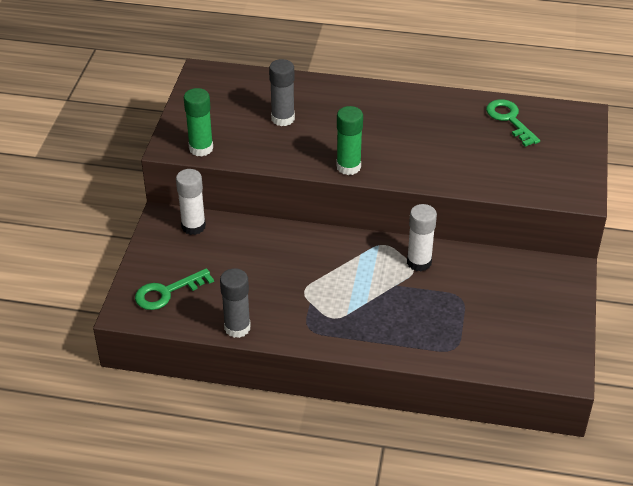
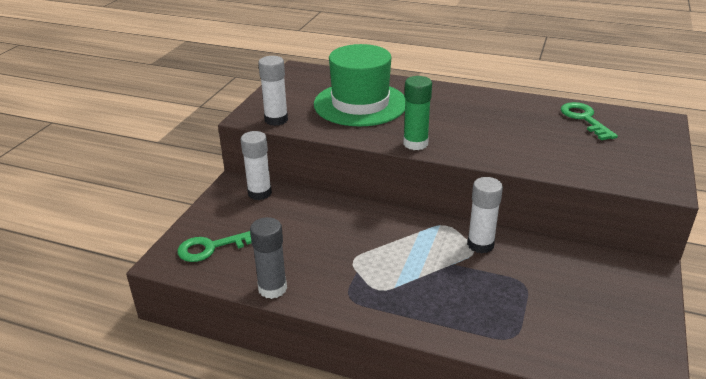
camera: 10 degrees right, 10 degrees down
green glue stick [184,88,213,157] -> white glue stick [258,56,288,126]
grey glue stick [269,59,295,126] -> green hat [314,44,405,126]

